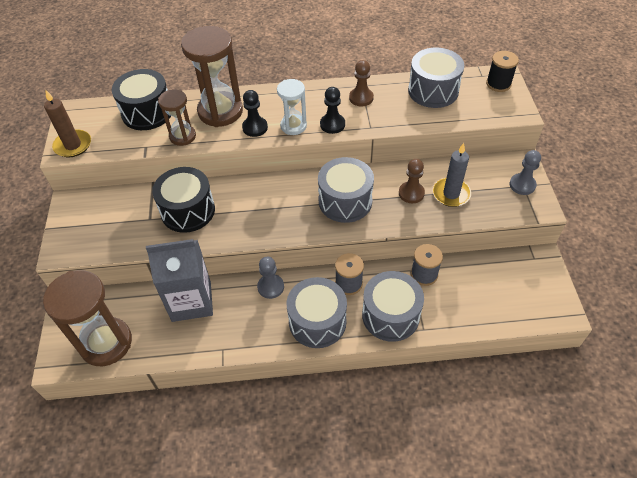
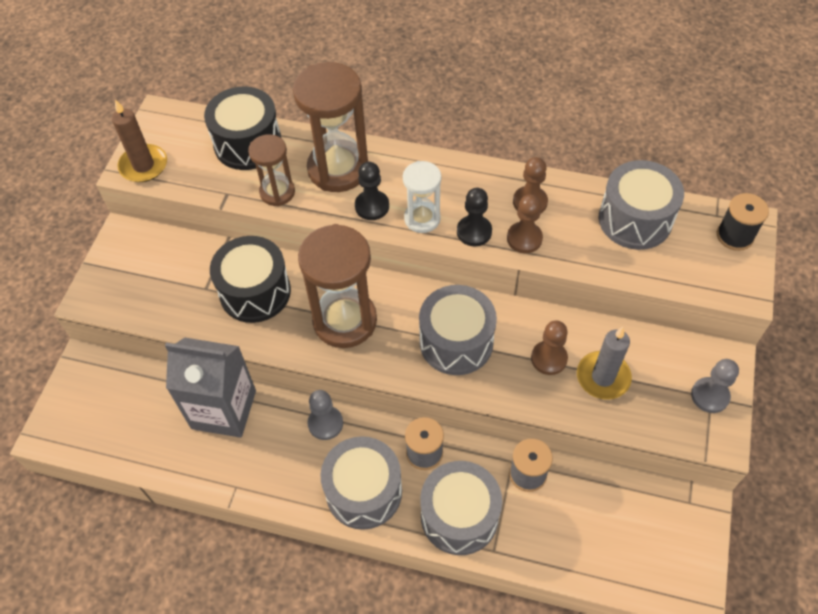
camera: 20 degrees right, 5 degrees up
brown hourglass [43,270,132,366] -> brown hourglass moved to [298,224,377,348]
none -> brown pawn [507,194,543,253]

